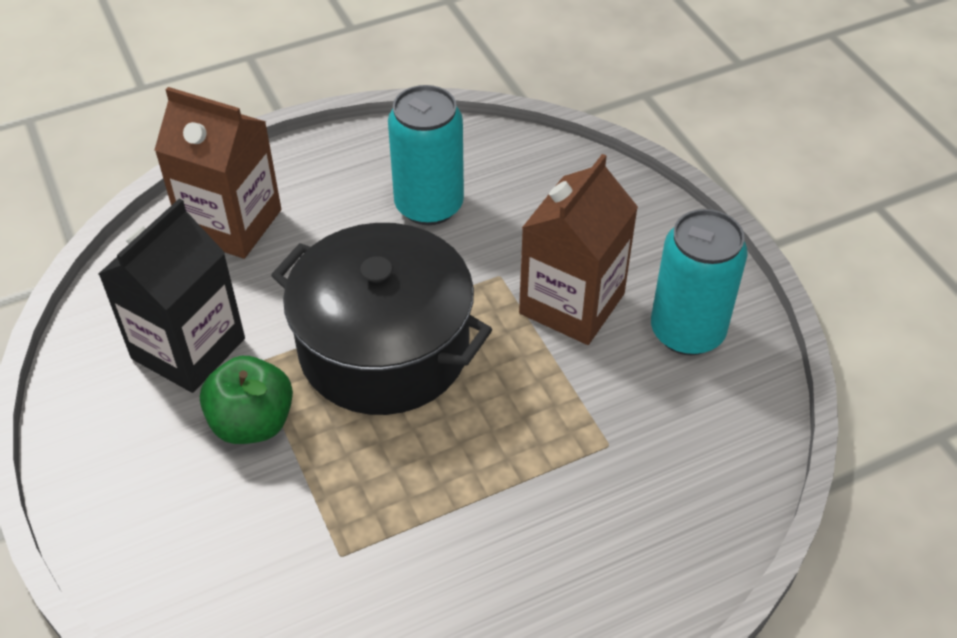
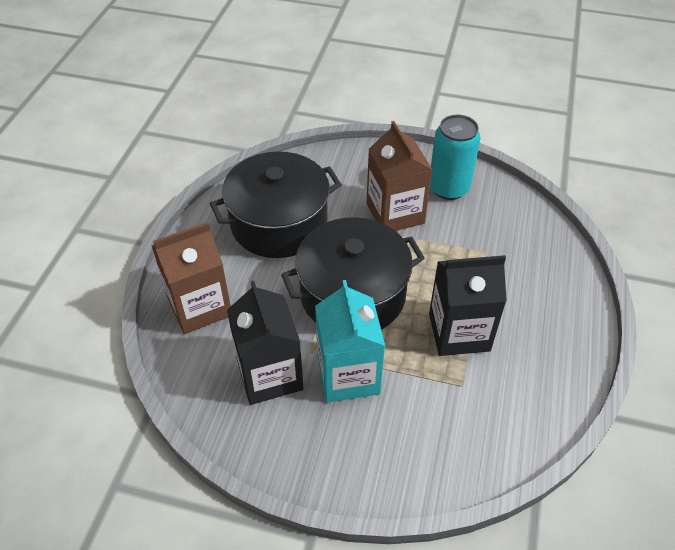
camera: 50 degrees left, 0 degrees up
green apple [200,356,293,444] -> turquoise carton [315,280,385,402]
turquoise can [388,85,464,225] -> black pot [210,151,342,258]
none -> black carton [429,255,507,356]

